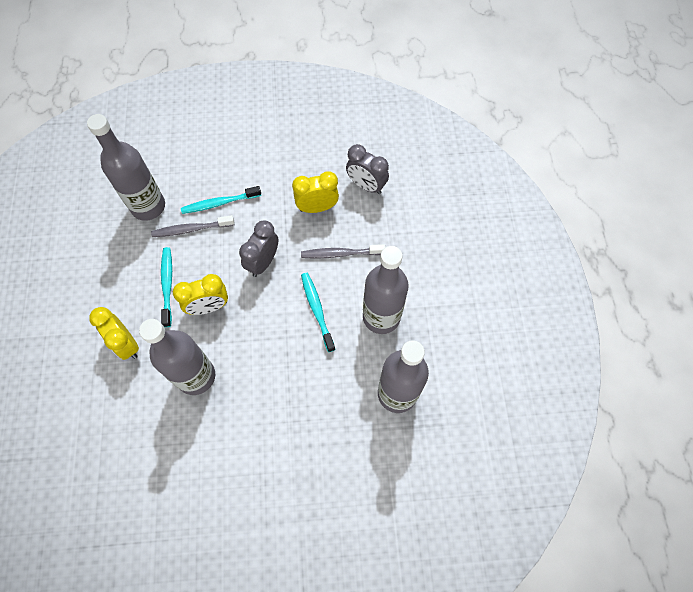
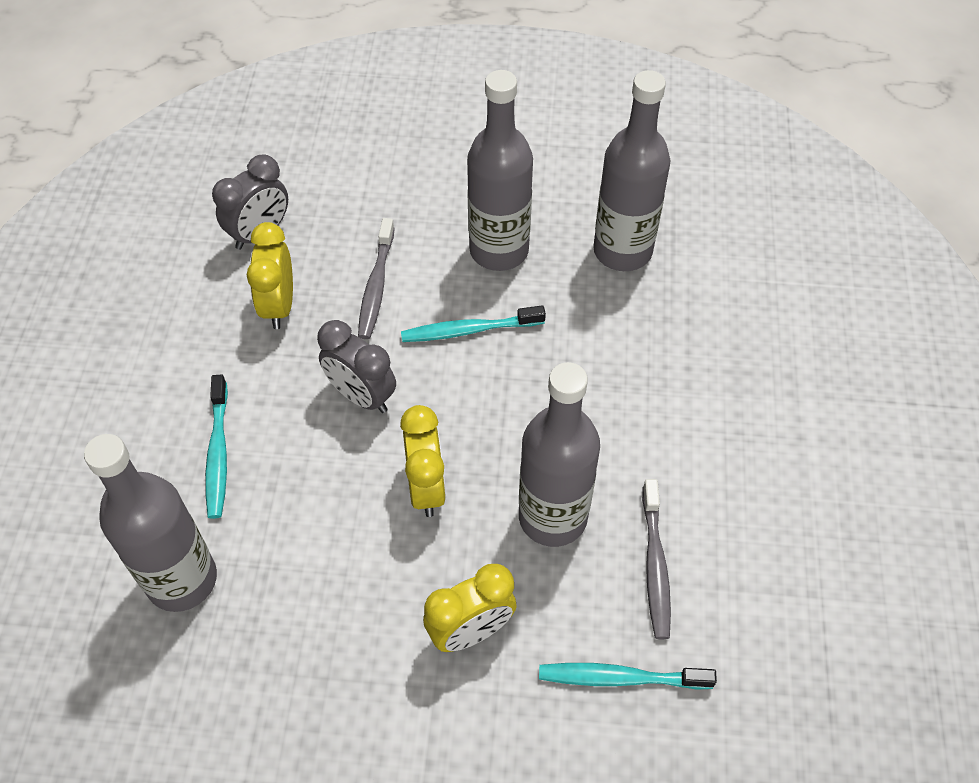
camera: 80 degrees left, 10 degrees down
grey toothbrush [151,215,234,237] -> grey toothbrush moved to [642,479,671,639]
turquoise toothbrush [161,247,172,327] -> turquoise toothbrush moved to [539,663,717,690]

